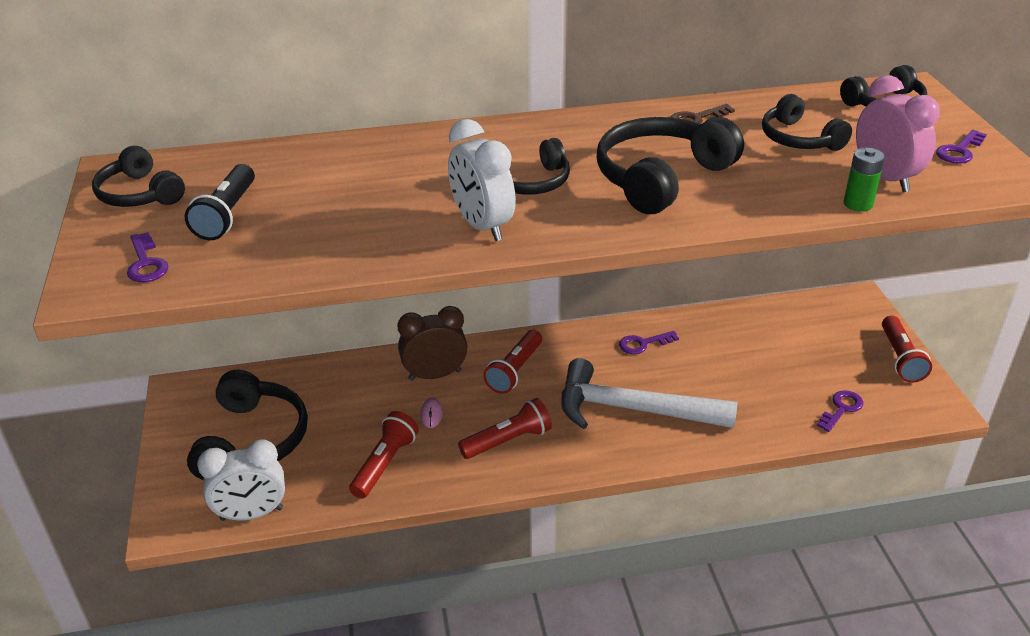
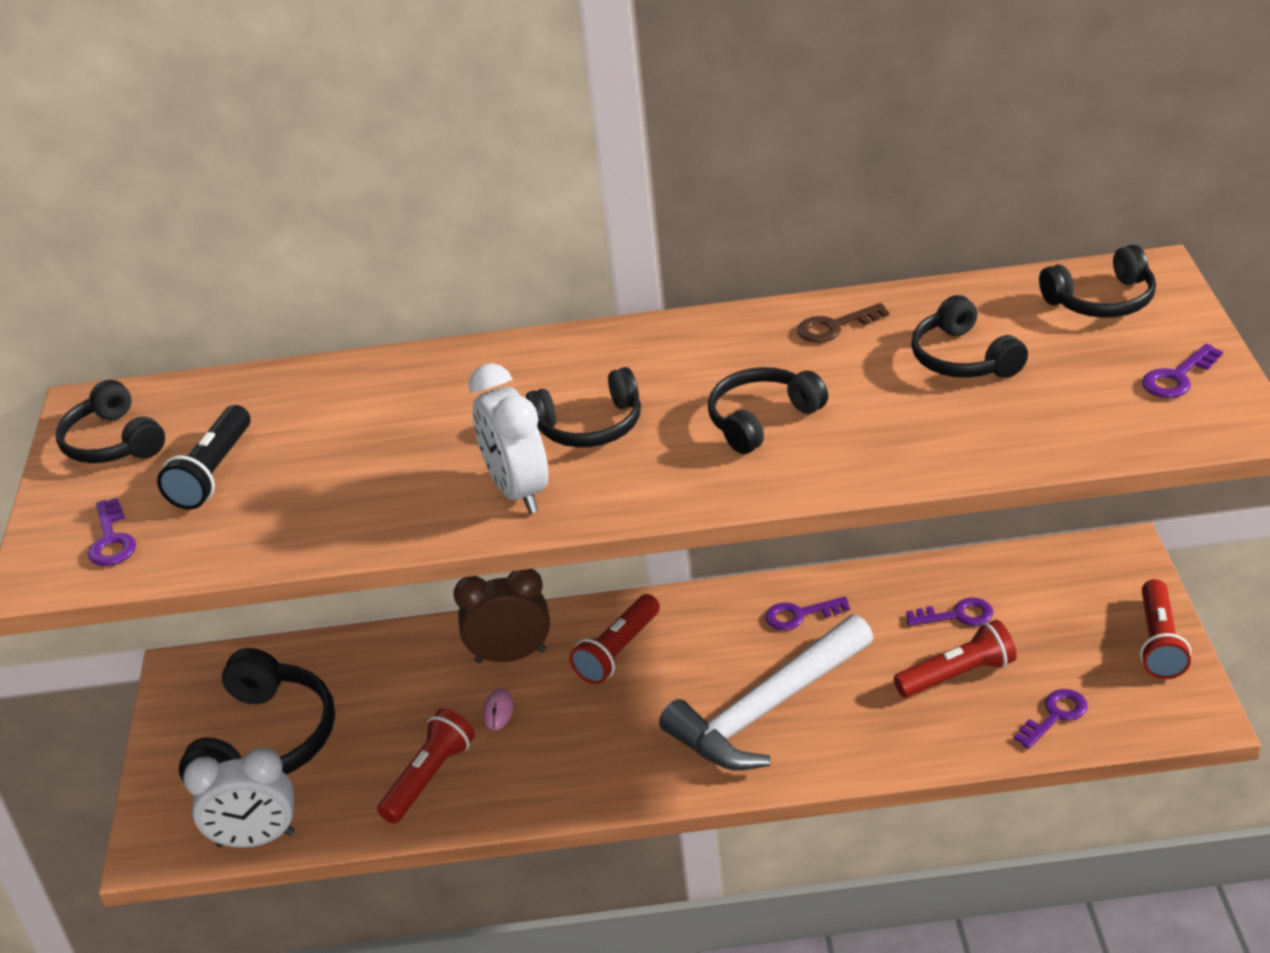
camera: 10 degrees right, 0 degrees up
red flashlight [458,398,552,459] -> red flashlight moved to [894,620,1017,697]
white hammer [561,358,738,429] -> white hammer turned 60 degrees counterclockwise [659,614,873,770]
black headphones [597,117,744,214] -> black headphones [708,367,828,454], size x0.62
green battery [844,148,885,212] -> none
pink clock [856,75,940,192] -> none
none -> purple key [906,598,993,626]

